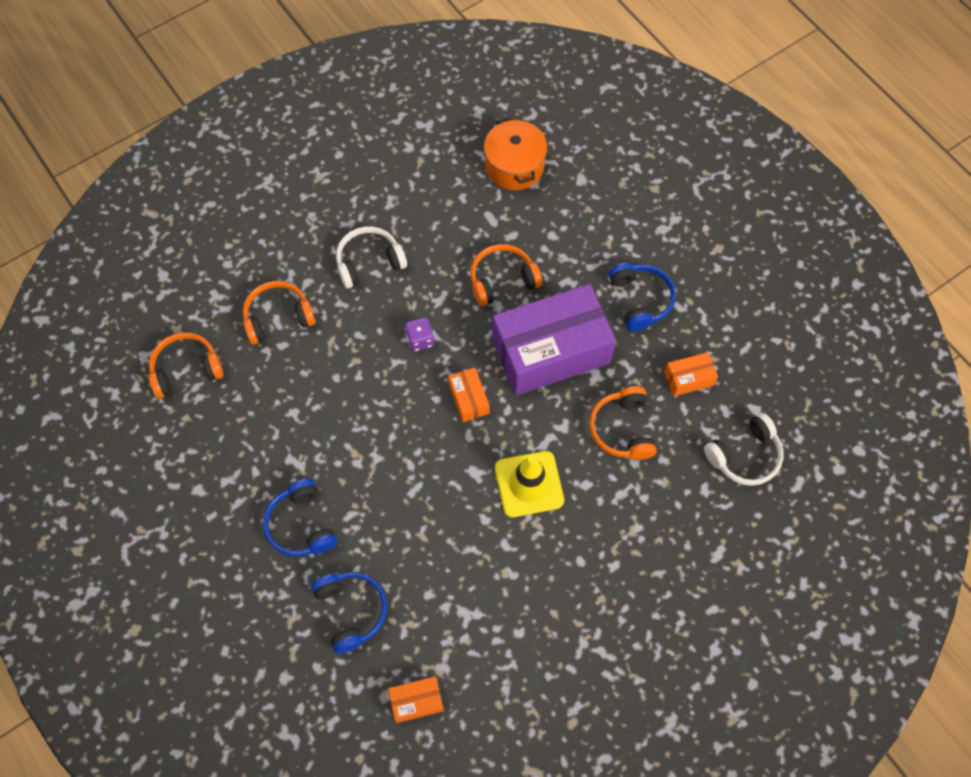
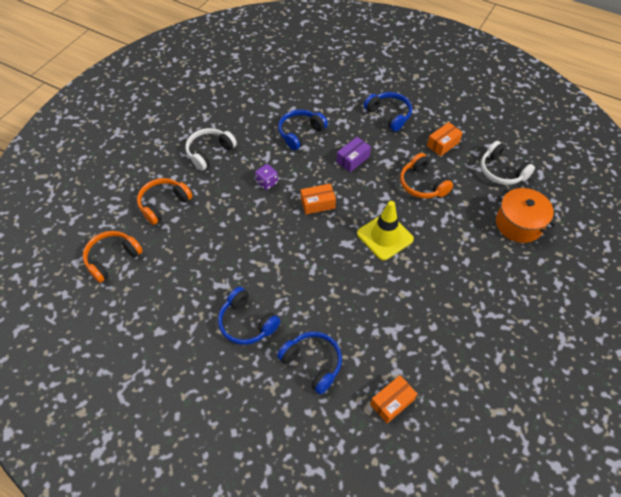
camera: 25 degrees left, 10 degrees down
orange box [448,368,489,422] -> orange box turned 60 degrees counterclockwise [301,184,336,214]
orange headphones [470,244,542,306] -> blue headphones [278,109,328,150]
orange pot [484,118,547,190] -> orange pot moved to [496,188,556,243]
purple box [492,284,616,395] -> purple box [336,137,371,172], size x0.42
white headphones [704,413,784,486] -> white headphones turned 105 degrees clockwise [481,141,535,185]

